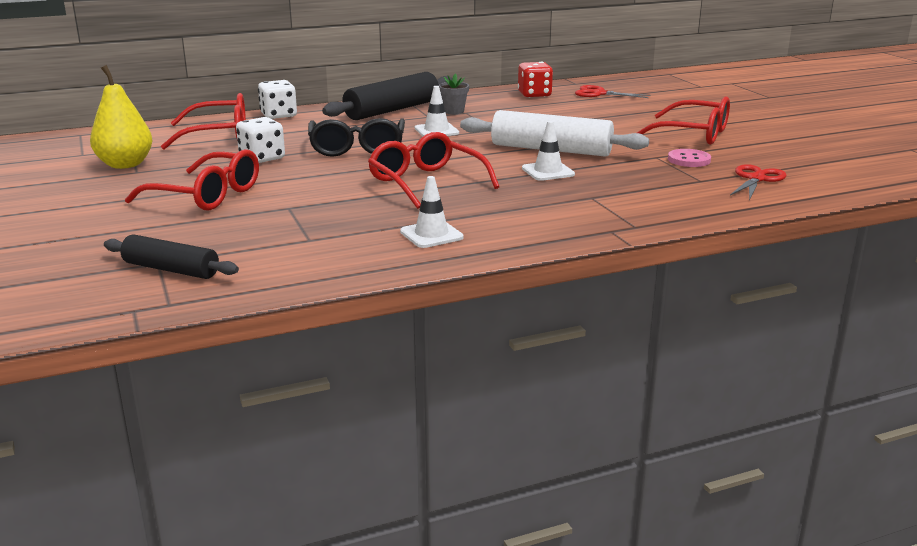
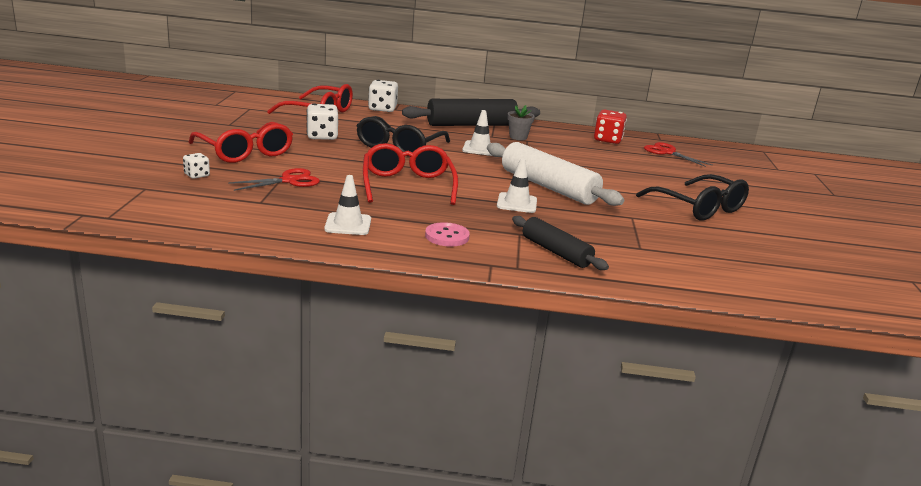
camera: 25 degrees right, 0 degrees up
yellow pear [90,65,152,169] -> none
black rolling pin [104,235,239,279] -> black rolling pin moved to [512,216,609,270]
red glasses [637,96,730,145] -> black glasses [636,174,749,221]
pink button [668,149,711,167] -> pink button moved to [425,222,470,246]
red scissors [730,164,787,200] -> red scissors moved to [228,168,320,191]
none -> white dice [183,153,210,179]

